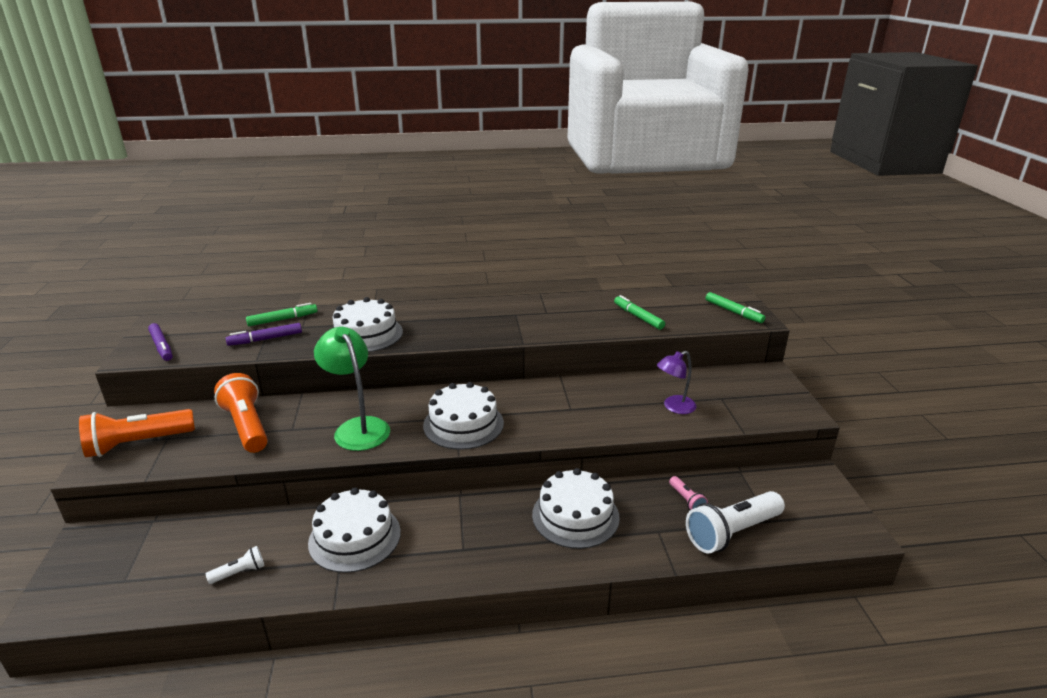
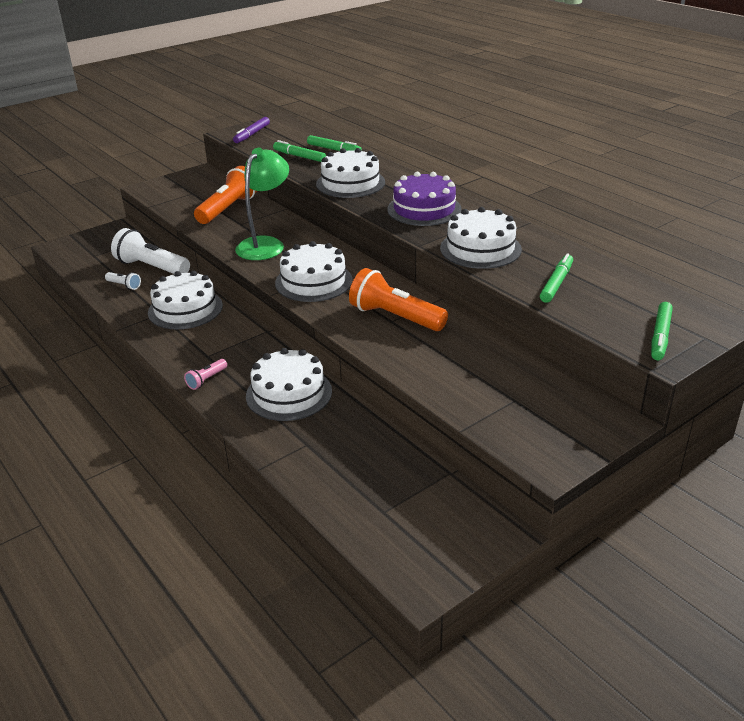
camera: 60 degrees right, 5 degrees up
orange flashlight [79,409,195,457] -> orange flashlight moved to [349,268,448,331]
purple marker [226,323,302,346] -> green marker [273,140,326,162]
purple lamp [657,351,697,414] -> none
pink flashlight [669,476,708,510] -> pink flashlight moved to [184,359,227,390]
white flashlight [686,491,785,554] -> white flashlight moved to [111,228,190,274]
none -> purple cake [388,172,462,226]
none -> white cake [440,207,522,269]

